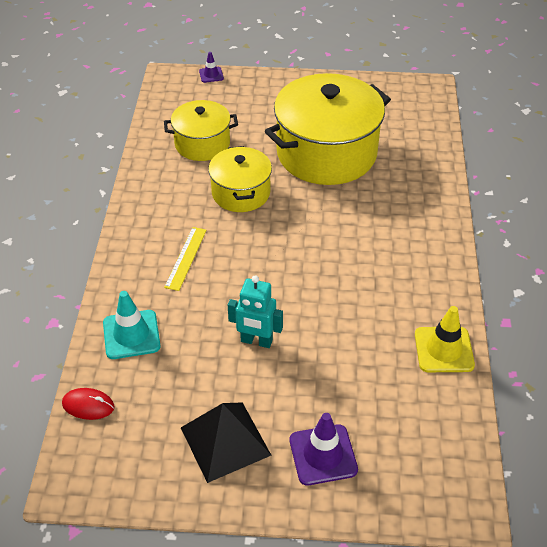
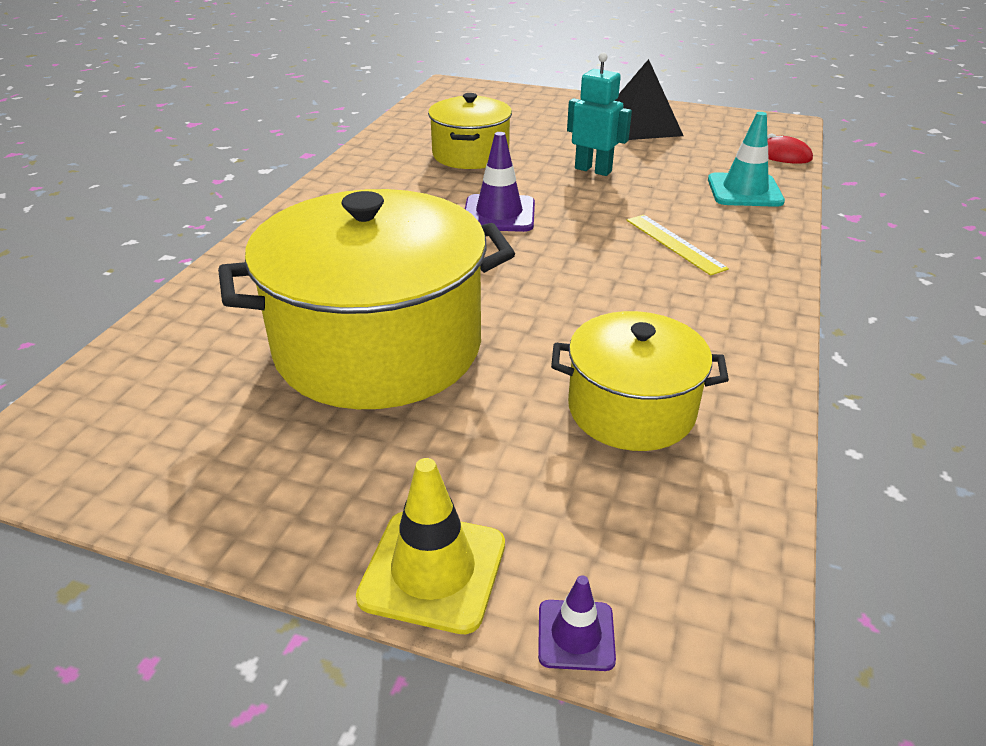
camera: 165 degrees left, 10 degrees down
yellow ruler [164,227,207,291] -> yellow ruler turned 60 degrees counterclockwise [627,215,729,276]
yellow pot [208,146,272,212] -> yellow pot moved to [428,93,512,169]
purple traffic cone [290,413,358,485] -> purple traffic cone moved to [465,132,535,232]
yellow traffic cone [415,306,475,372] -> yellow traffic cone moved to [356,458,505,634]

